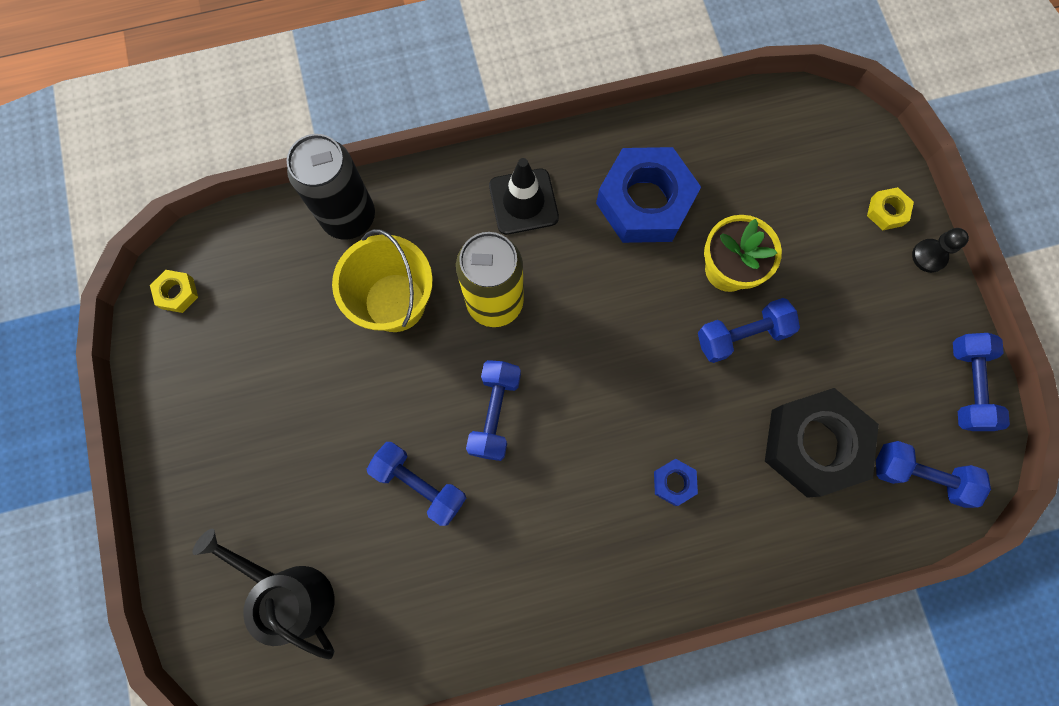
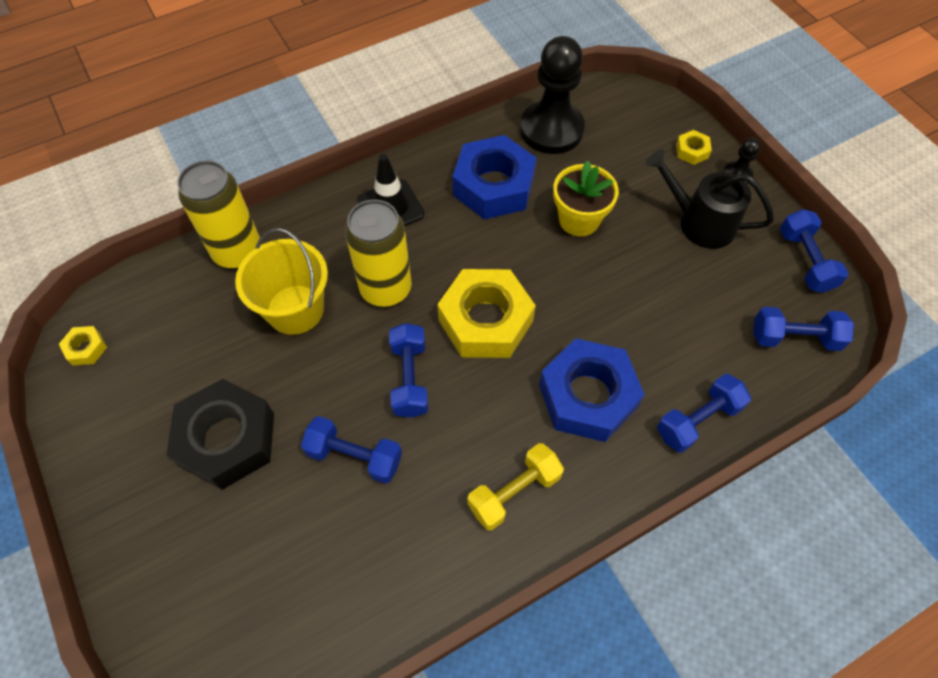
camera: 15 degrees left, 15 degrees down
black watering can [193,529,334,659] -> black watering can moved to [645,149,774,249]
black can [287,134,375,240] -> yellow can [177,160,260,269]
blue nut [654,459,698,506] -> blue nut [539,338,645,442], size x2.35
blue dumbbell [698,298,800,363] -> blue dumbbell moved to [657,374,751,453]
black nut [765,388,879,498] -> black nut moved to [166,379,274,490]
none -> yellow nut [437,269,536,358]
none -> yellow dumbbell [467,443,564,530]
none -> black pawn [520,36,585,154]

